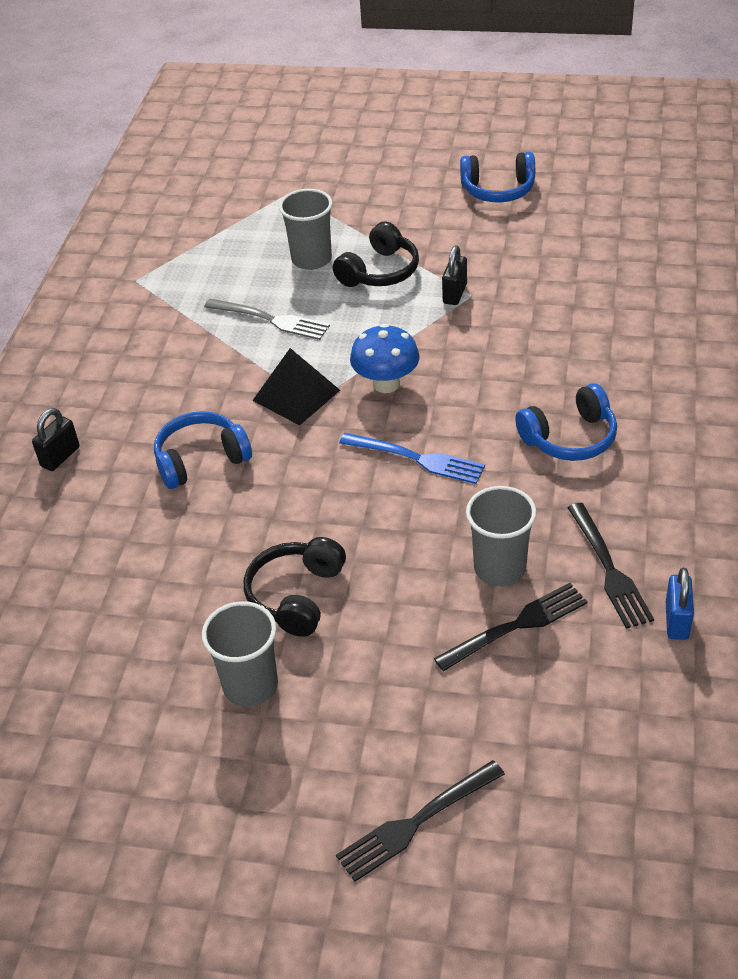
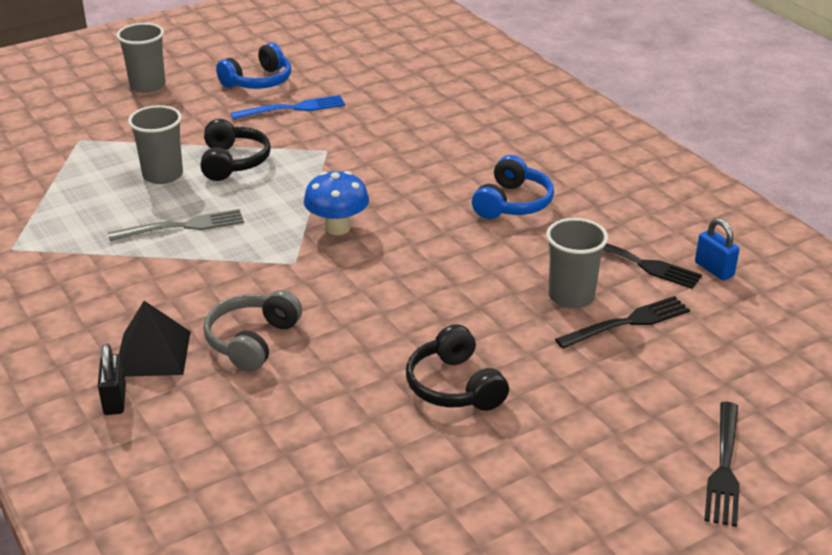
camera: 45 degrees left, 10 degrees down
blue headphones [154,411,252,489] -> grey headphones [203,290,302,372]
grey cup [202,601,278,707] -> grey cup moved to [117,23,166,93]
black pyramid [252,348,340,426] -> black pyramid moved to [119,301,190,377]
blue fork [339,433,485,484] -> blue fork moved to [230,95,345,119]
black fork [434,583,588,671] -> black fork turned 45 degrees clockwise [555,296,690,349]
black padlock [442,245,467,305] -> none

